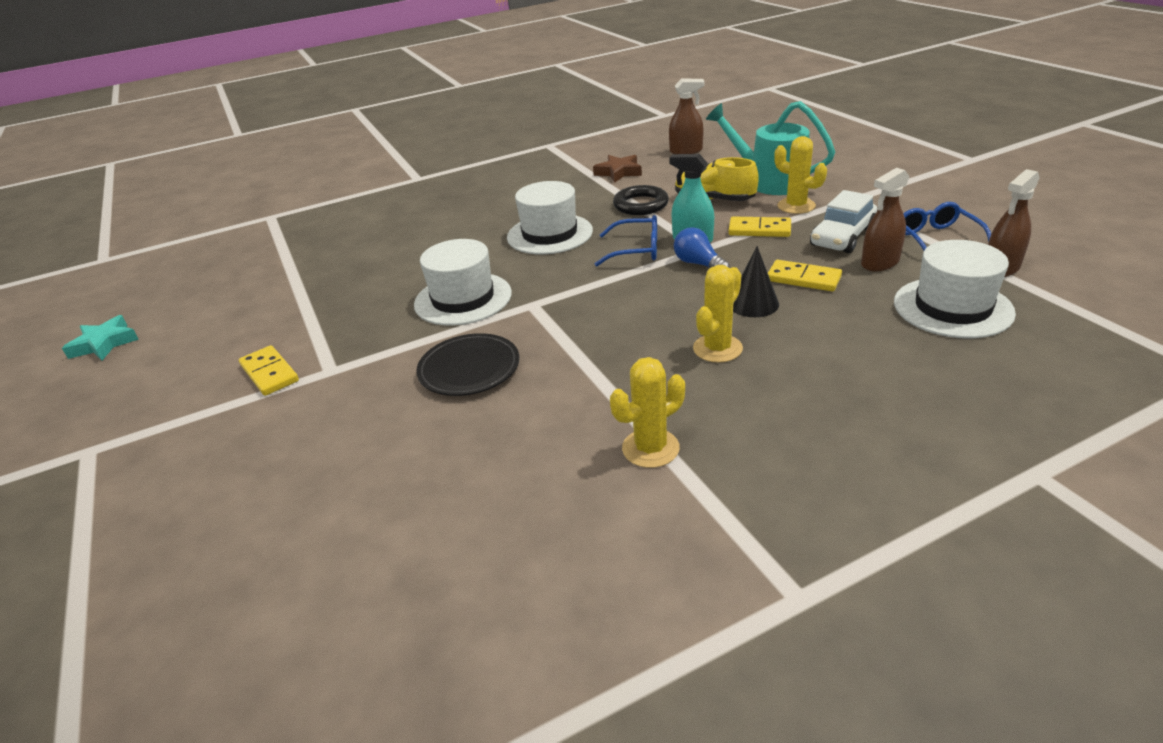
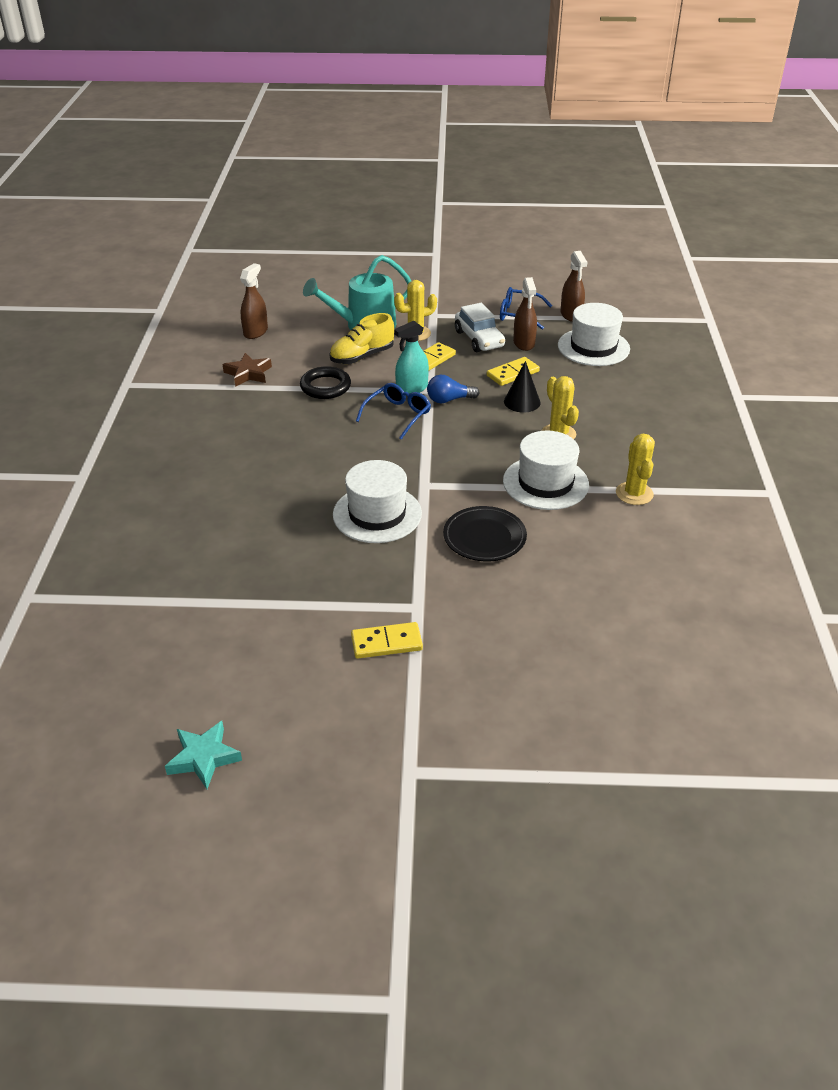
camera: 65 degrees left, 5 degrees up
white hat [507,181,593,254] -> white hat moved to [503,431,589,510]

